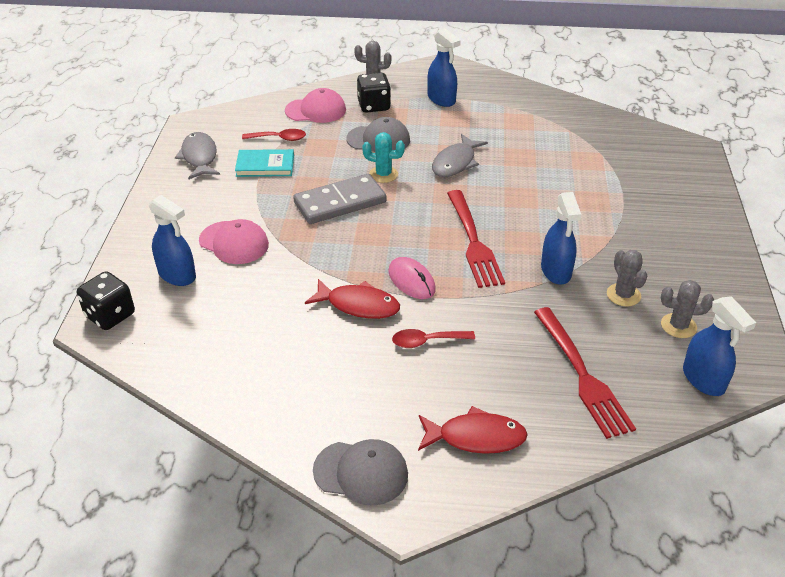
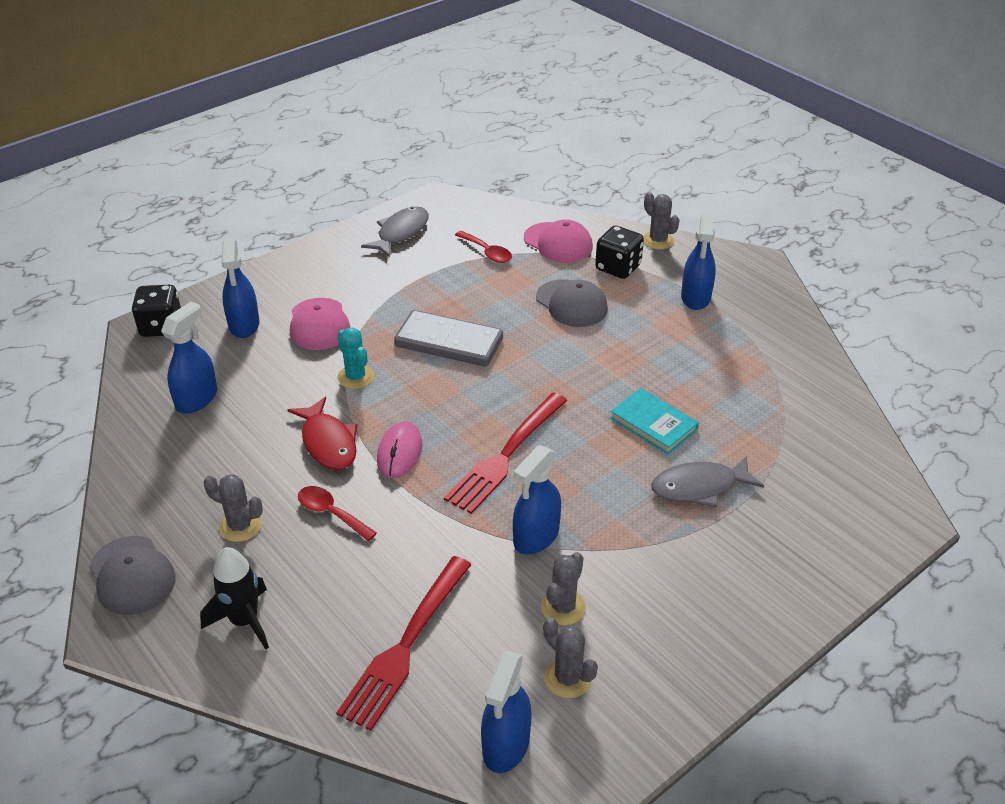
camera: 45 degrees right, 0 degrees up
turquoise book [235,149,294,177] -> turquoise book moved to [610,388,699,454]
turquoise cactus [362,132,405,183] -> turquoise cactus moved to [337,328,374,389]
red fish [418,406,528,454] -> black rocket [200,547,269,649]
grey fish [432,134,488,177] -> grey fish moved to [651,456,764,507]
none -> blue spray bottle [161,302,217,414]
none -> grey cactus [204,474,263,542]

